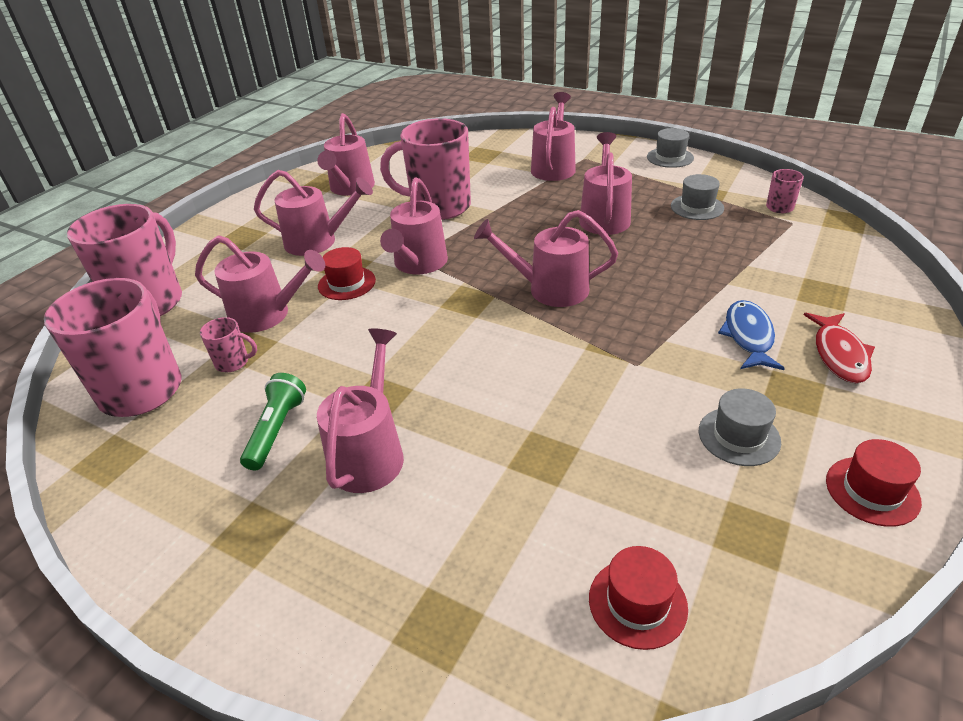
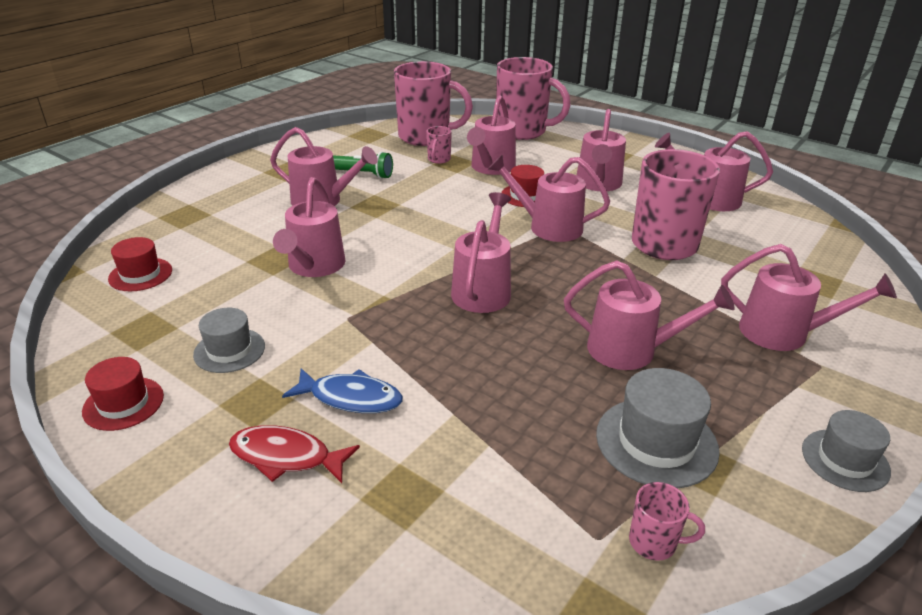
camera: 95 degrees right, 5 degrees down
grey hat [671,174,724,220] -> grey hat [596,368,720,488], size x1.50
none -> pink watering can [273,177,346,277]

